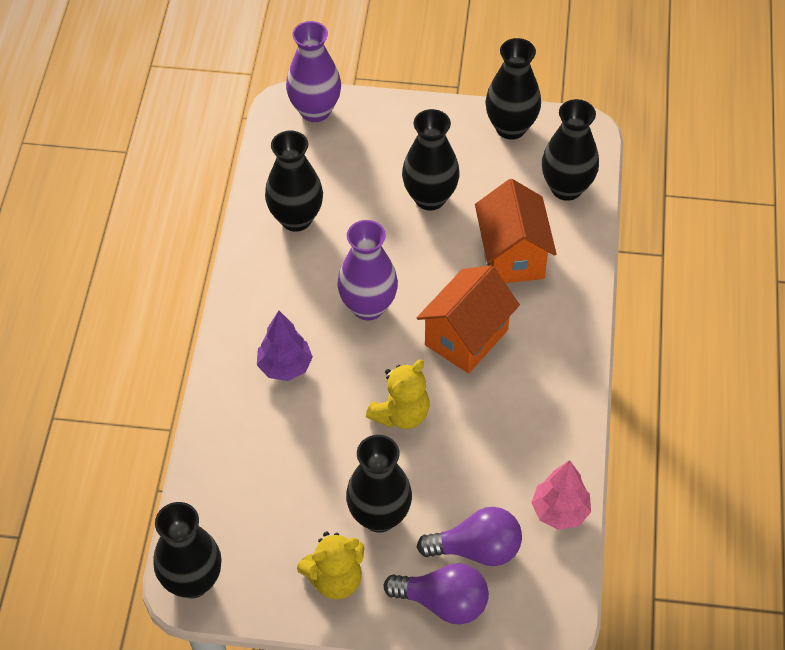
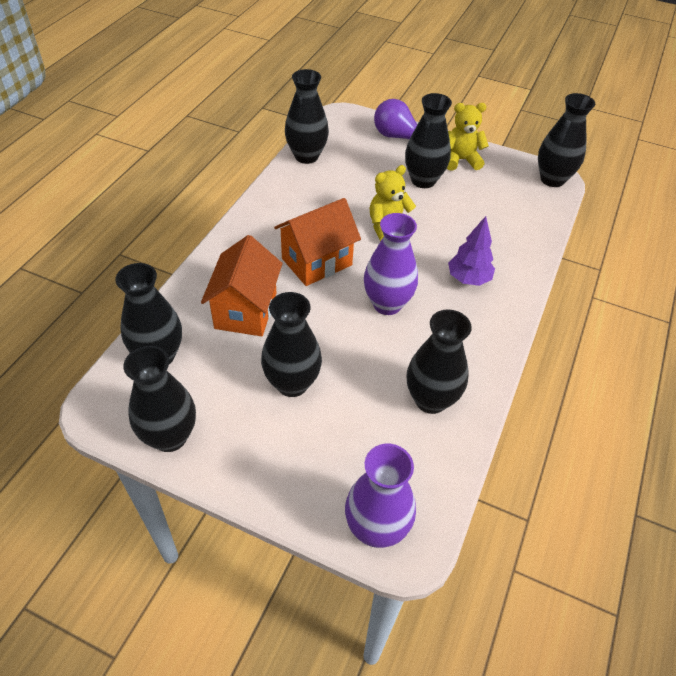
camera: 165 degrees left, 5 degrees down
purple light bulb [417,507,522,566] -> none
pink tree [531,460,591,530] -> black vase [285,69,329,164]

